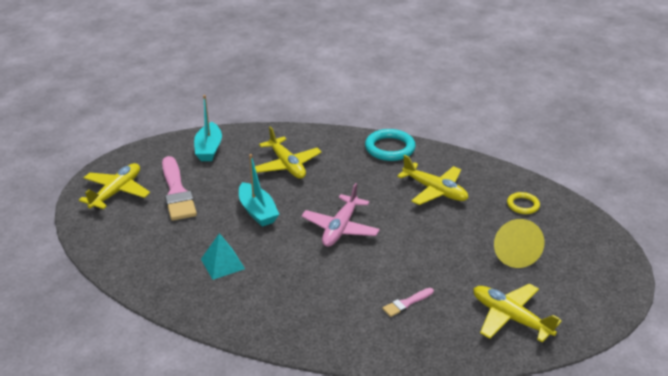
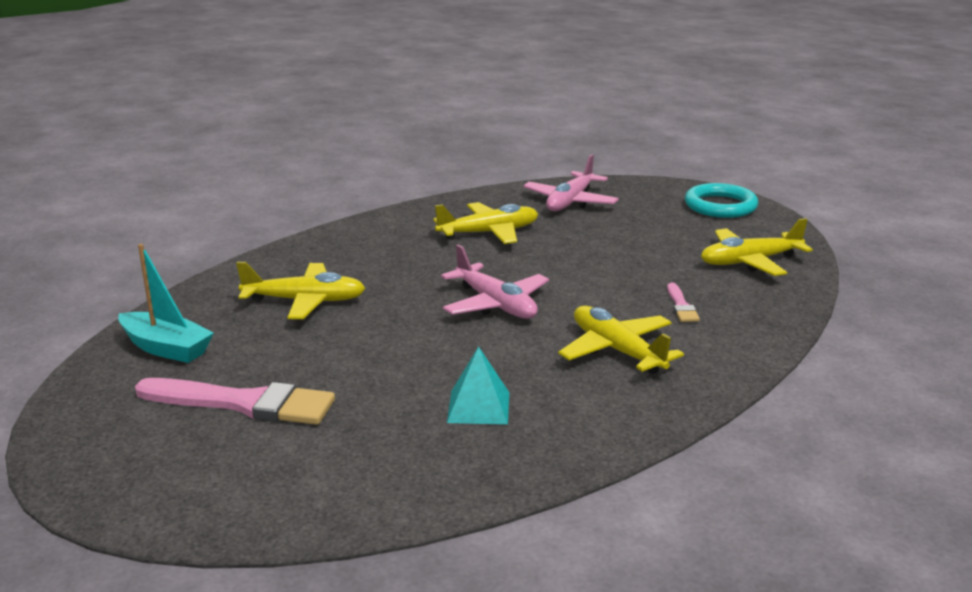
camera: 60 degrees left, 10 degrees down
yellow plane [79,163,150,209] -> yellow plane moved to [558,306,684,374]
turquoise boat [239,154,279,227] -> none
turquoise ring [365,129,416,161] -> turquoise ring moved to [685,183,758,218]
yellow cone [494,219,545,268] -> none
yellow ring [507,192,540,214] -> pink plane [523,154,619,211]

